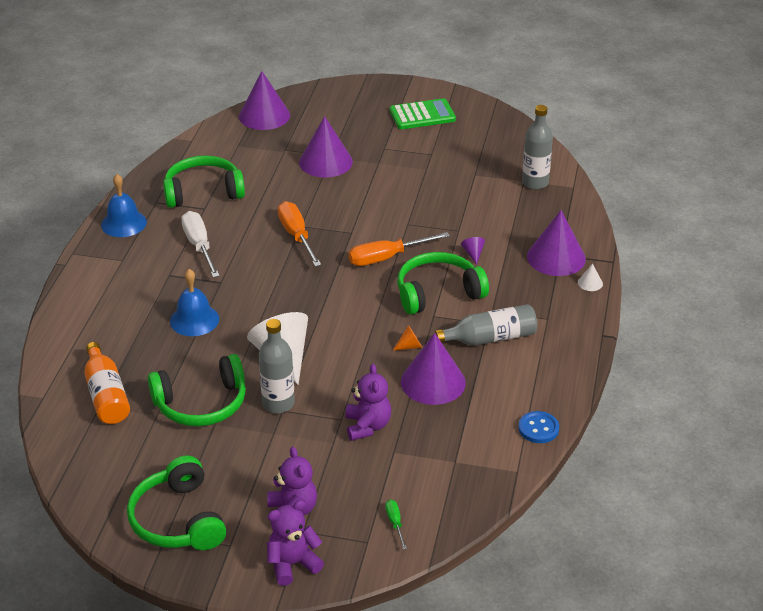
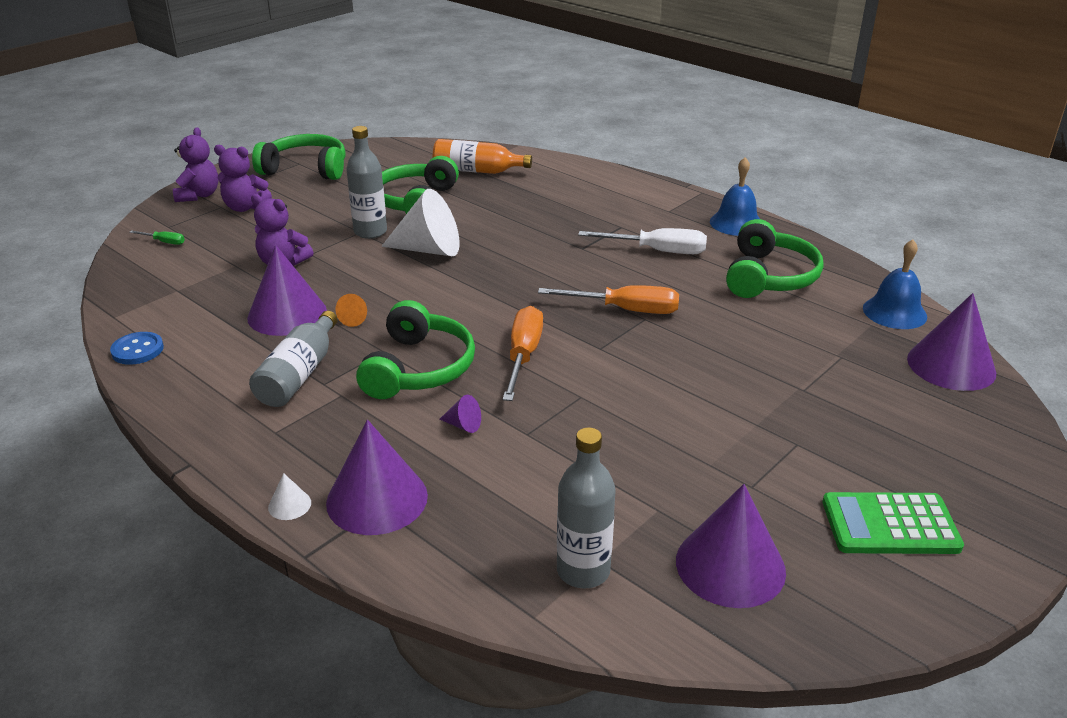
camera: 120 degrees right, 5 degrees down
blue bell [170,269,219,336] -> blue bell moved to [863,239,927,329]
purple cone [299,116,353,178] -> purple cone moved to [676,484,786,608]
green calculator [390,98,456,129] -> green calculator turned 75 degrees clockwise [823,492,964,554]

